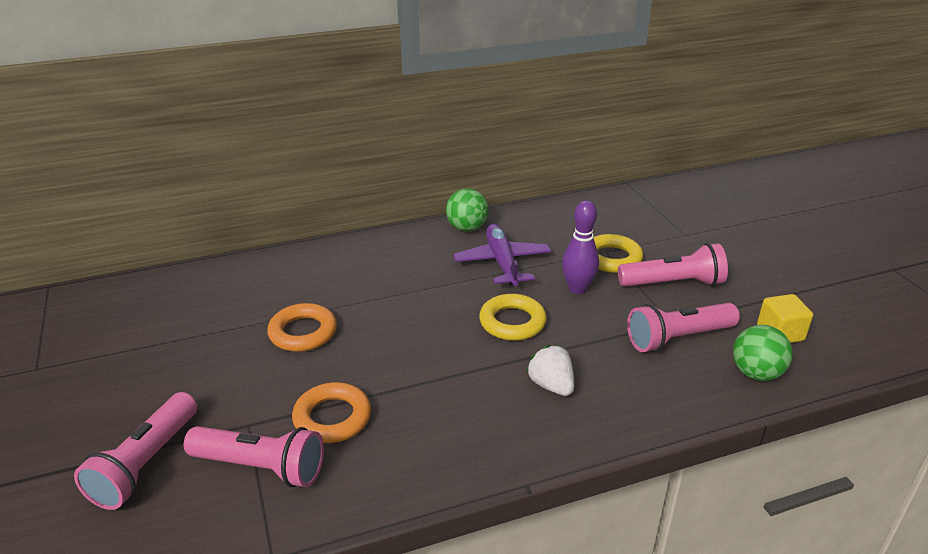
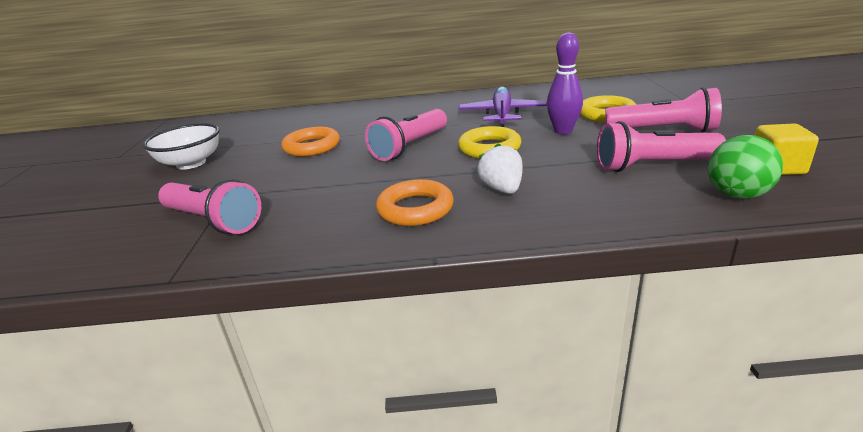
camera: 20 degrees right, 5 degrees down
pink flashlight [74,392,197,510] -> pink flashlight moved to [365,109,447,161]
orange ring [292,382,371,443] -> orange ring moved to [376,179,454,226]
green ball [446,189,489,231] -> none
none -> white bowl [143,123,219,170]

